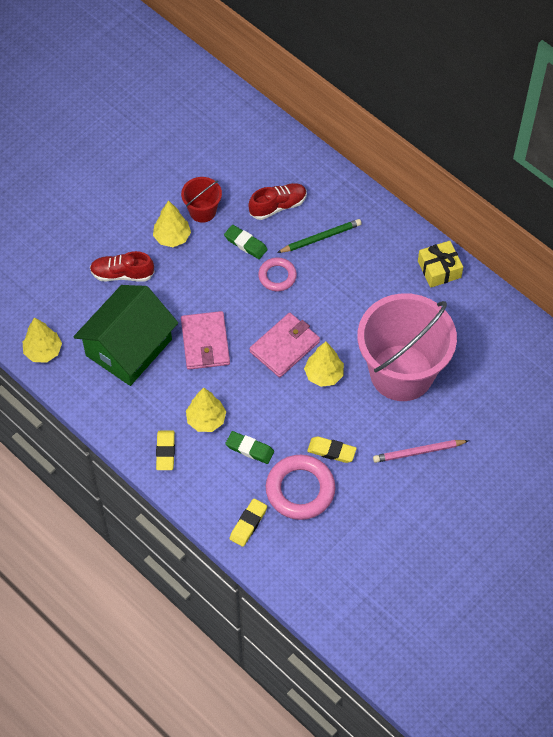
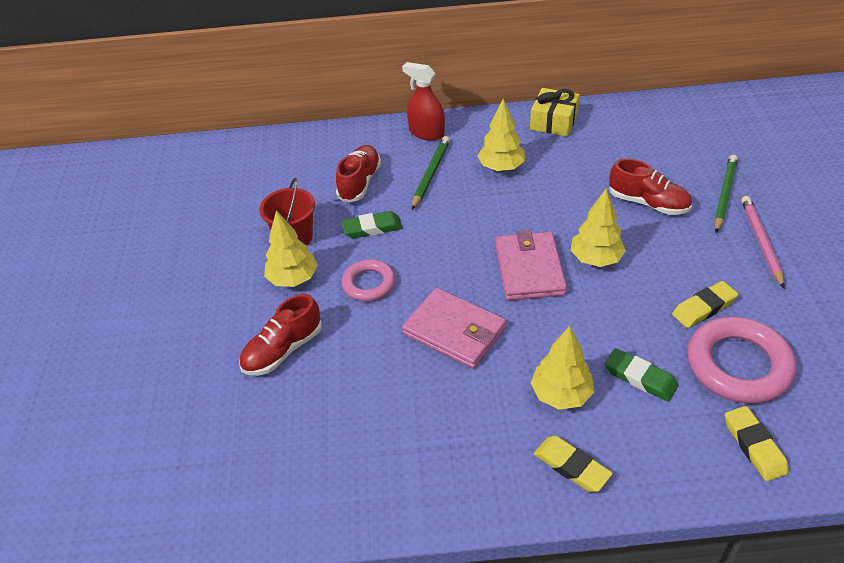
camera: 45 degrees left, 15 degrees down
yellow tree [23,317,62,363] -> yellow tree moved to [478,99,525,171]
green house [74,285,178,386] -> none
green eraser [226,431,274,464] -> green eraser turned 60 degrees clockwise [605,348,678,402]
pink ring [258,257,297,291] -> pink ring moved to [342,259,395,302]
pink bucket [357,293,457,401] -> red shoe [609,158,692,215]
pink pencil [373,440,468,463] -> pink pencil turned 150 degrees clockwise [741,196,785,288]
none -> red spray bottle [402,62,445,141]
none -> green pencil [714,155,738,233]

